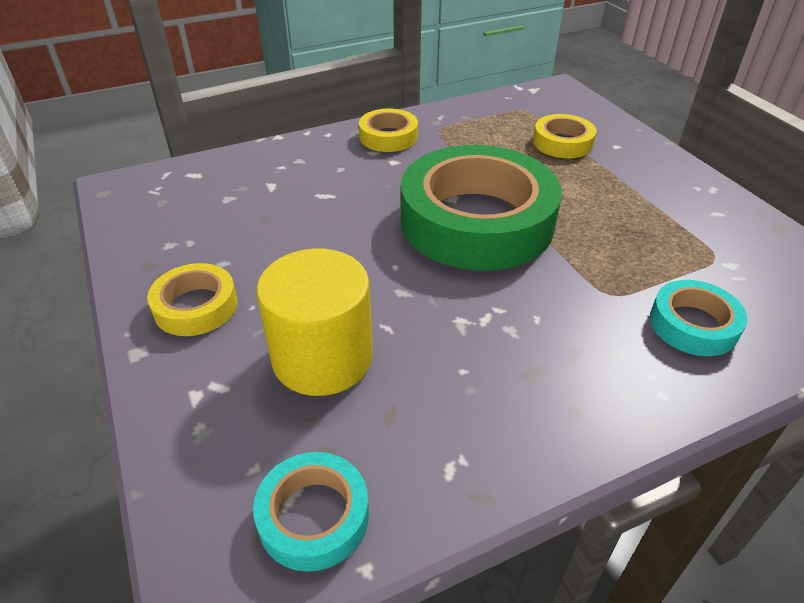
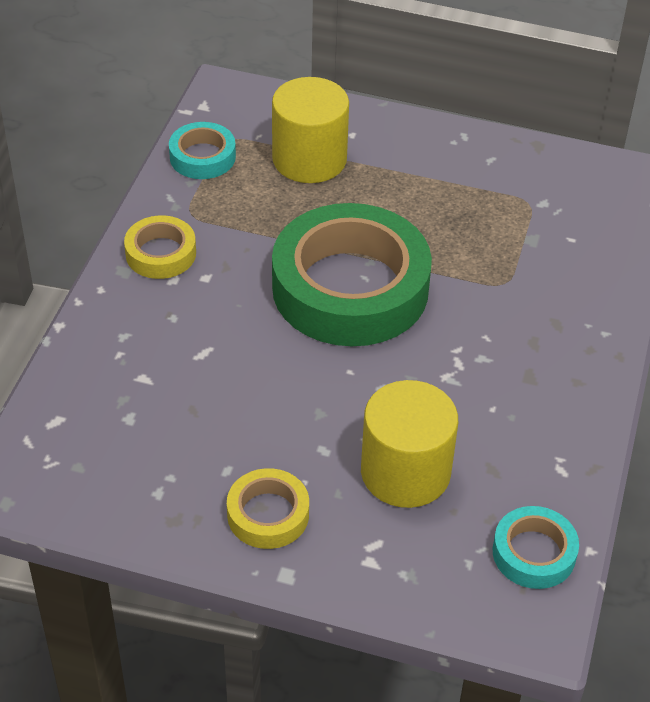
camera: 50 degrees left, 5 degrees up
yellow tape [533,114,597,158] -> yellow cylinder [272,77,349,183]
turquoise tape [650,280,747,356] -> turquoise tape moved to [169,122,236,179]

